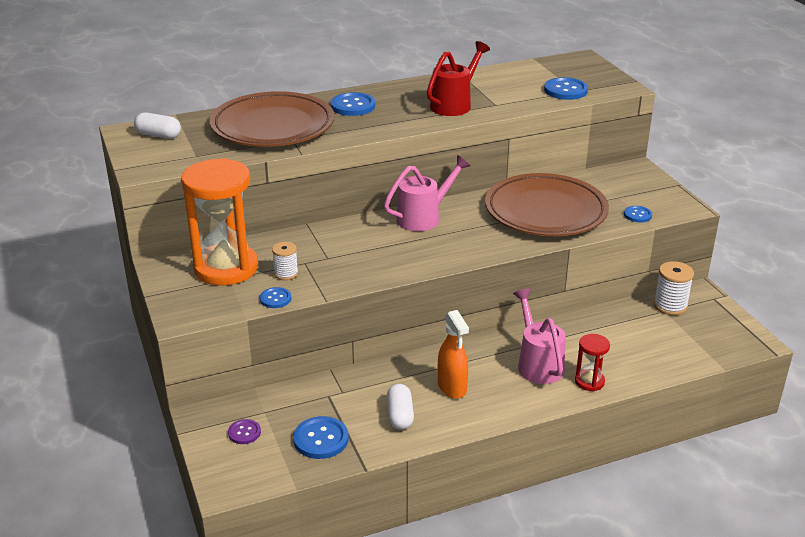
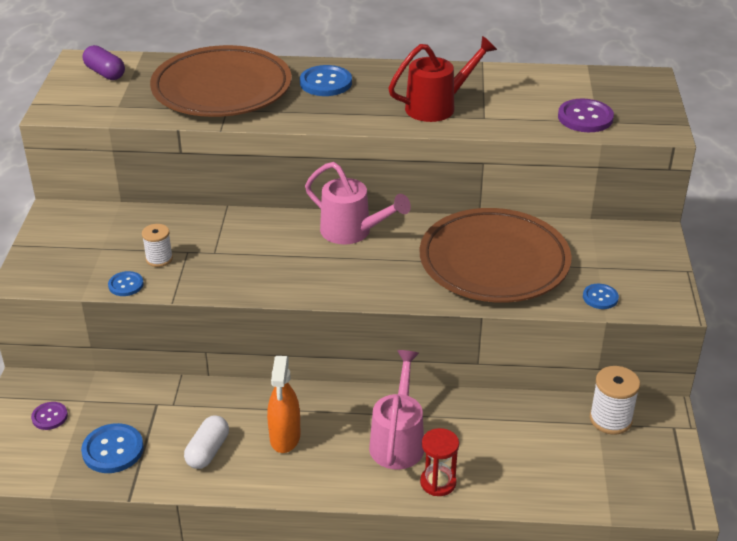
camera: 25 degrees right, 5 degrees up
white capsule [134,112,181,139] -> purple capsule [83,45,125,80]
orange hourglass [181,158,258,286] -> none
pink watering can [384,155,471,231] -> pink watering can turned 45 degrees clockwise [305,162,411,244]
blue button [544,77,588,100] -> purple button [558,99,614,132]

